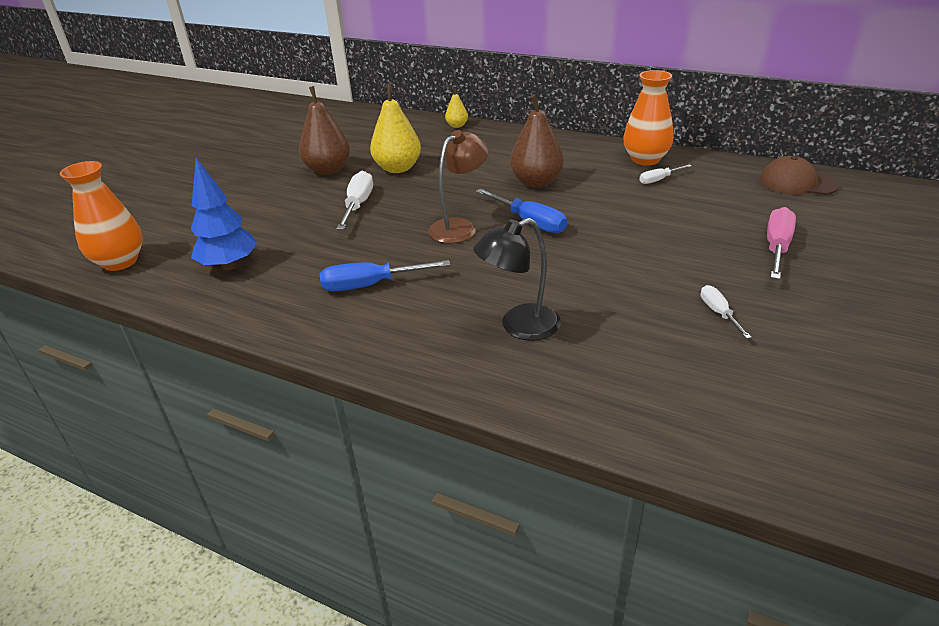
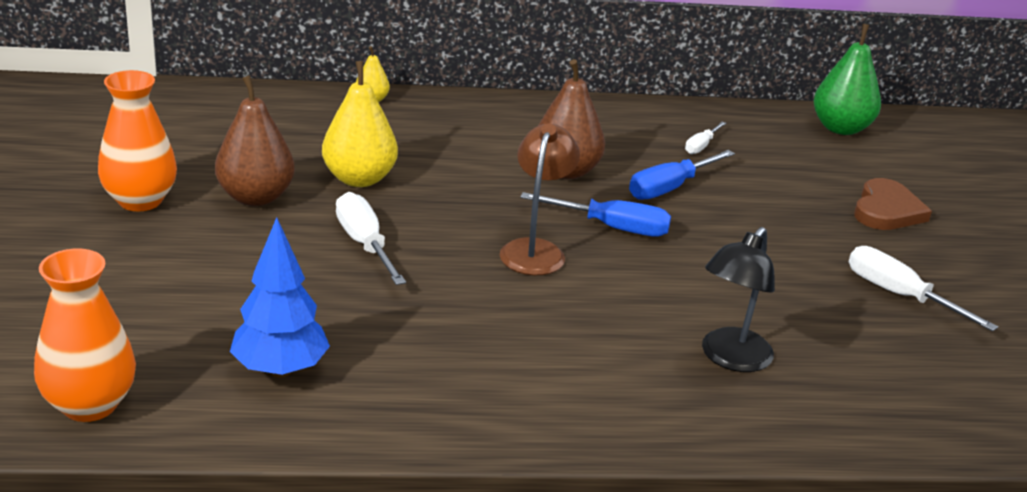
camera: 35 degrees left, 5 degrees down
blue screwdriver [320,260,450,292] -> blue screwdriver moved to [629,150,735,200]
orange vase [623,70,673,166] -> orange vase moved to [98,70,177,211]
white screwdriver [701,285,752,339] -> white screwdriver [849,246,998,331], size x1.72
brown cap [759,156,840,195] -> green pear [814,24,881,135]
pink screwdriver [767,207,796,279] -> brown heart [854,178,932,230]

